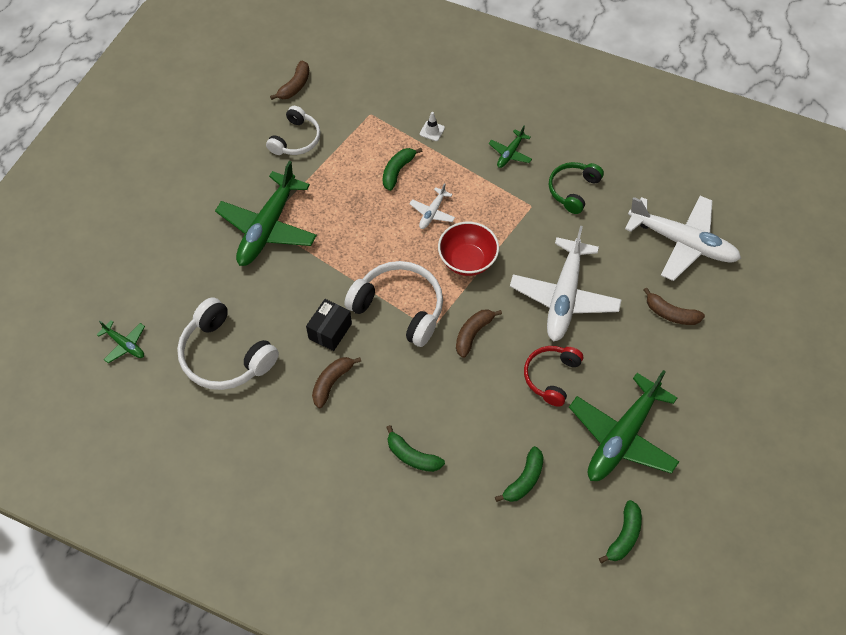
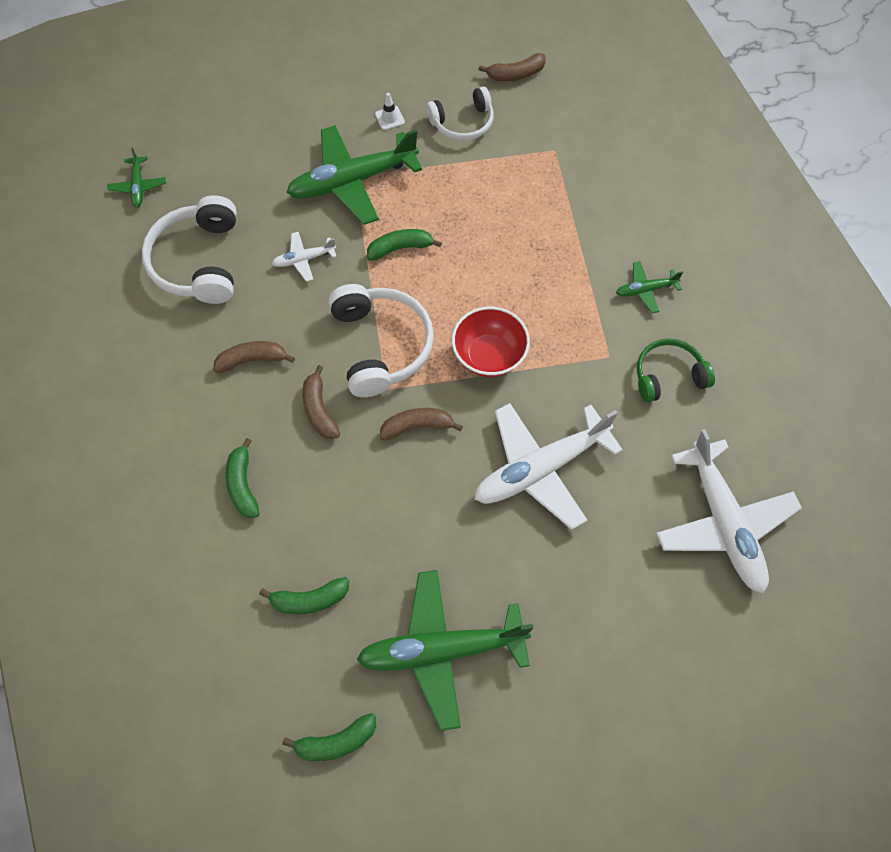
camera: 45 degrees right, 5 degrees up
black box [306,299,352,351] -> none
green banana [383,148,423,191] -> green banana moved to [367,229,442,261]
white plane [409,183,455,229] -> white plane moved to [272,232,337,282]
white traffic cone [420,112,445,141] -> white traffic cone moved to [375,93,405,130]
red headphones [524,346,583,407] -> none
brown banana [644,288,705,325] -> brown banana moved to [302,365,340,439]

